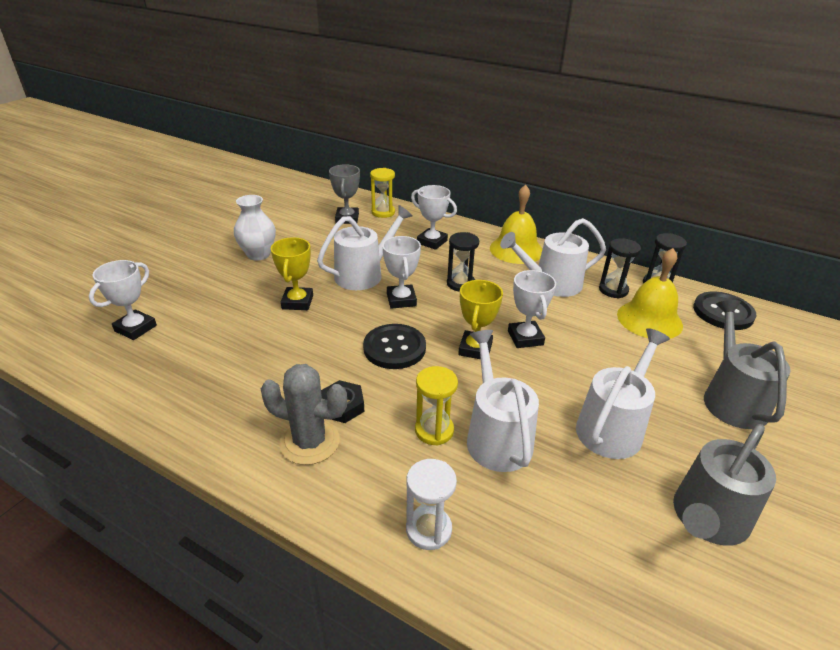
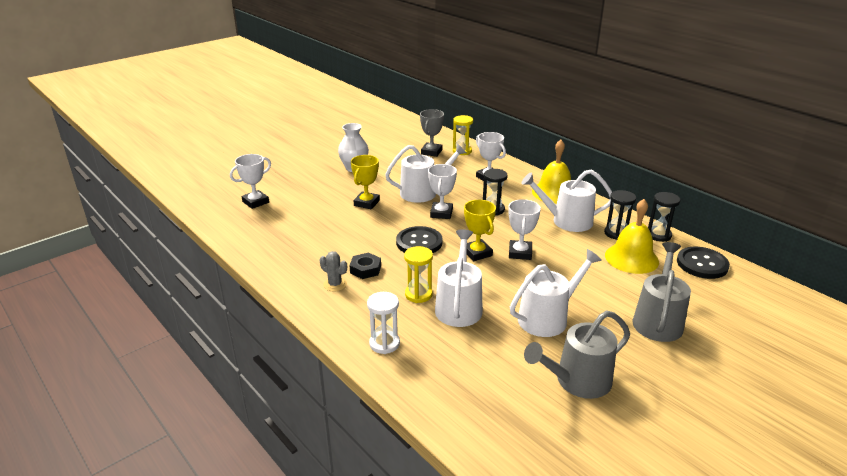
camera: 20 degrees right, 5 degrees down
grey cactus [261,364,347,465] -> grey cactus [320,251,347,291], size x0.59
yellow trophy [458,280,503,359] -> yellow trophy turned 60 degrees counterclockwise [464,200,496,261]

